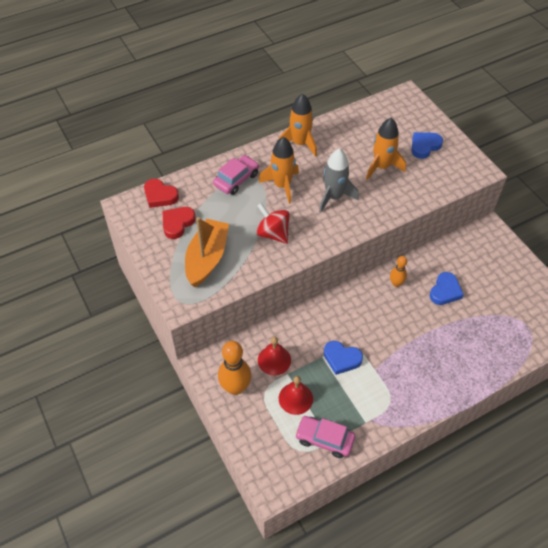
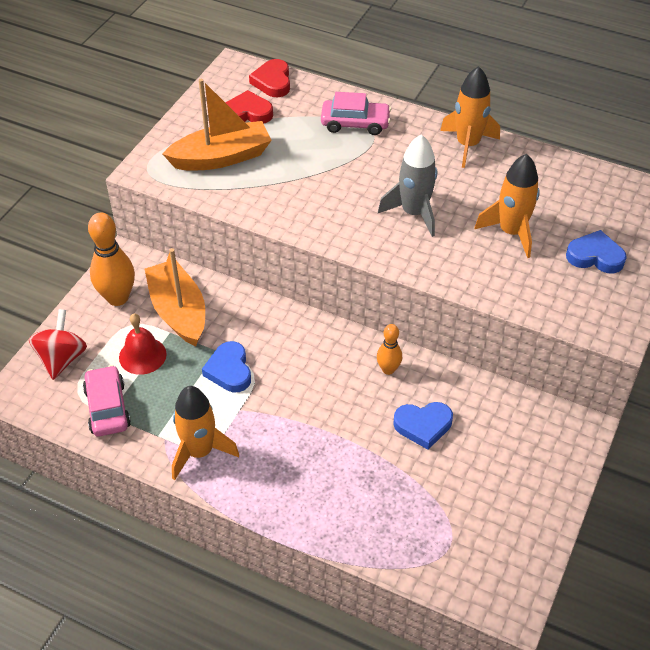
camera: 55 degrees right, 5 degrees down
red spinning top [256,203,290,244] -> red spinning top moved to [29,309,87,380]
red bell [258,337,291,375] -> orange boat [145,248,205,346]
orange rocket [259,137,299,204] -> orange rocket moved to [172,386,239,480]

